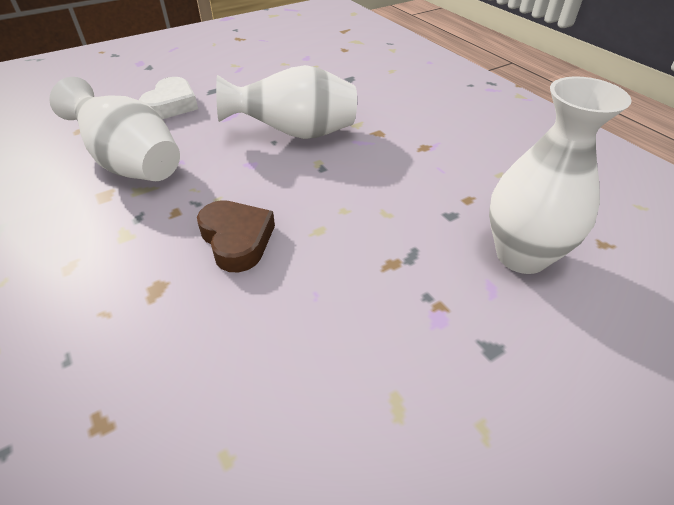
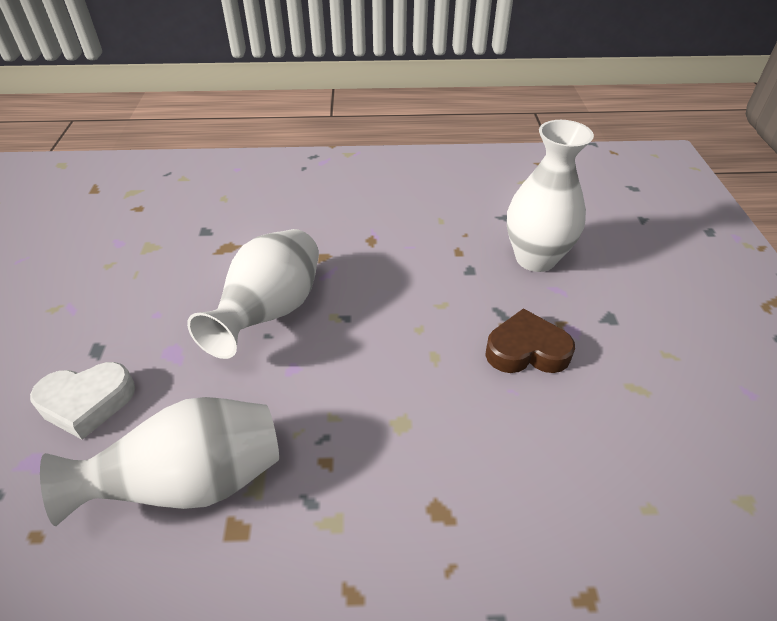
camera: 60 degrees left, 0 degrees up
white heart [139,77,198,119] -> white heart turned 120 degrees clockwise [30,362,135,440]
brown heart [197,200,275,272] -> brown heart moved to [485,308,575,373]

